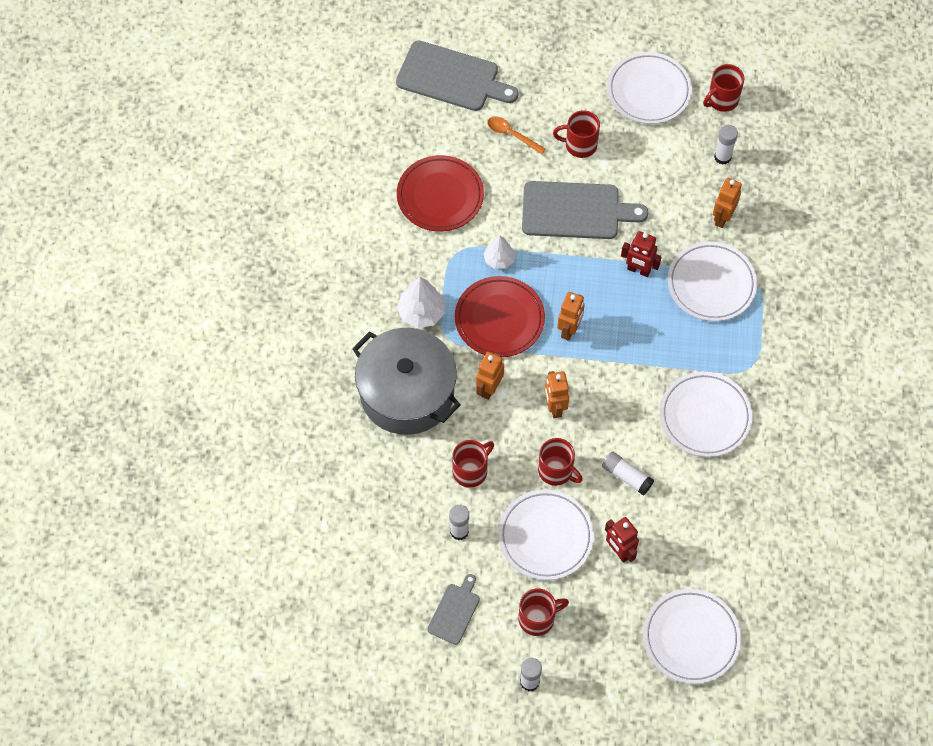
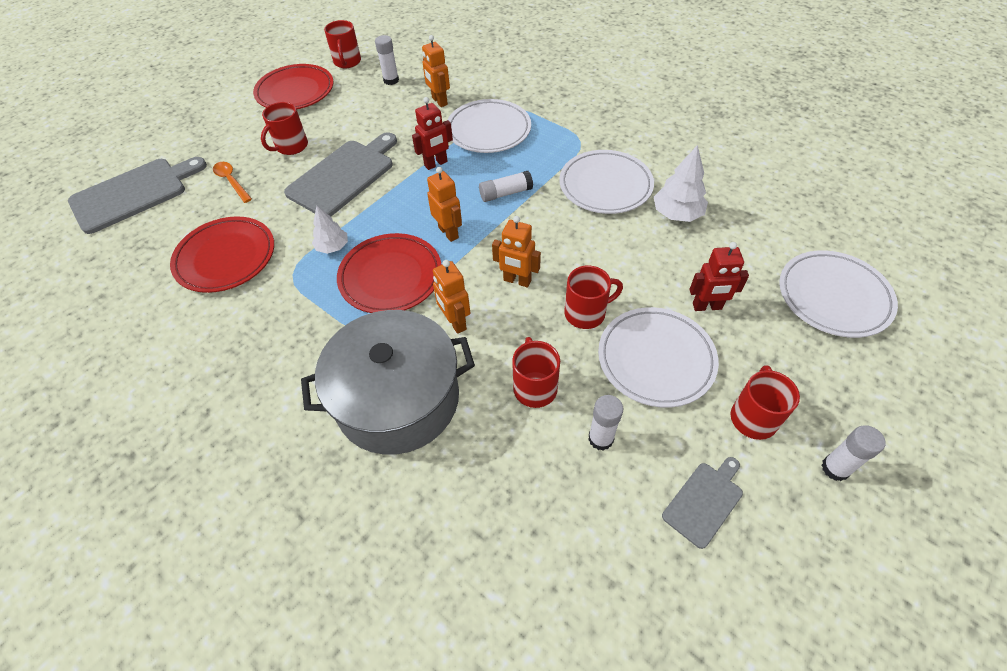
camera: 55 degrees left, 10 degrees down
white tree [397,277,445,328] -> white tree moved to [654,145,708,222]
grey cutting board [427,574,480,645] -> grey cutting board turned 75 degrees clockwise [662,457,743,549]
orange spoon [487,116,546,154] -> orange spoon turned 75 degrees clockwise [213,162,252,203]
white glue stick [602,451,654,495] -> white glue stick moved to [479,171,533,202]
white plate [607,52,692,124] -> red plate [253,64,334,109]

